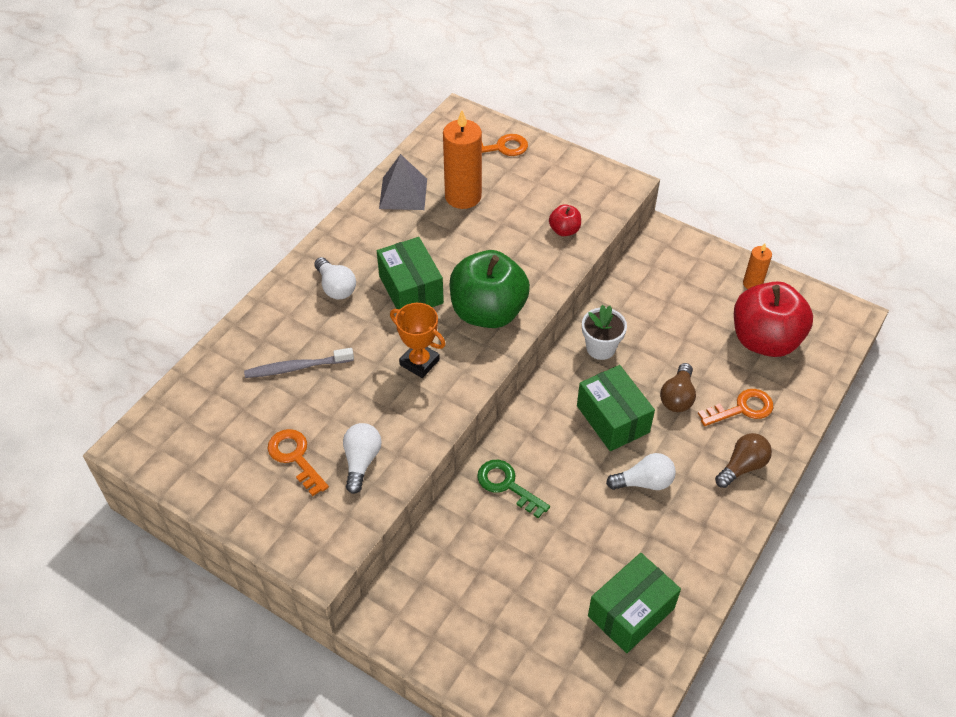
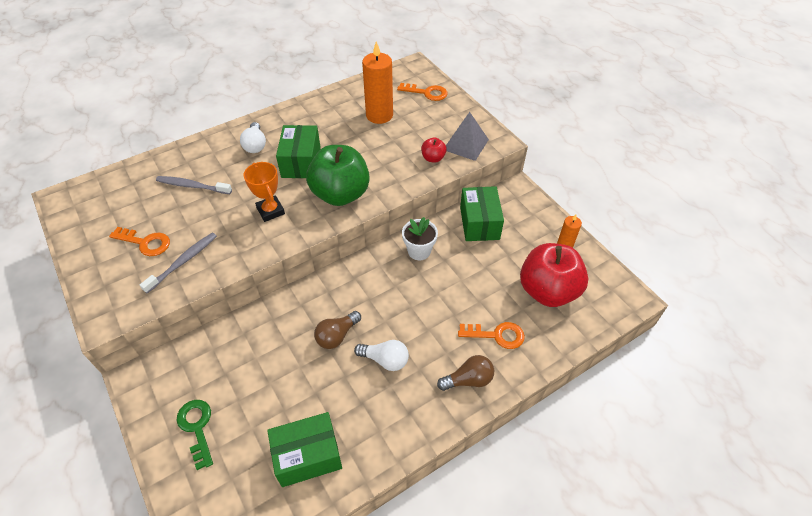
camera: 25 degrees right, 0 degrees up
orange key [268,429,329,496] -> orange key turned 120 degrees clockwise [109,227,170,256]
white light bulb [343,423,382,494] -> grey toothbrush [140,233,217,293]
grey pyramid [379,154,427,210] -> grey pyramid moved to [446,112,489,161]
green key [477,460,550,519] -> green key moved to [176,400,213,470]
green box [577,365,655,451] -> green box moved to [460,186,504,241]
brown light bulb [660,363,696,412] -> brown light bulb moved to [314,311,361,349]

